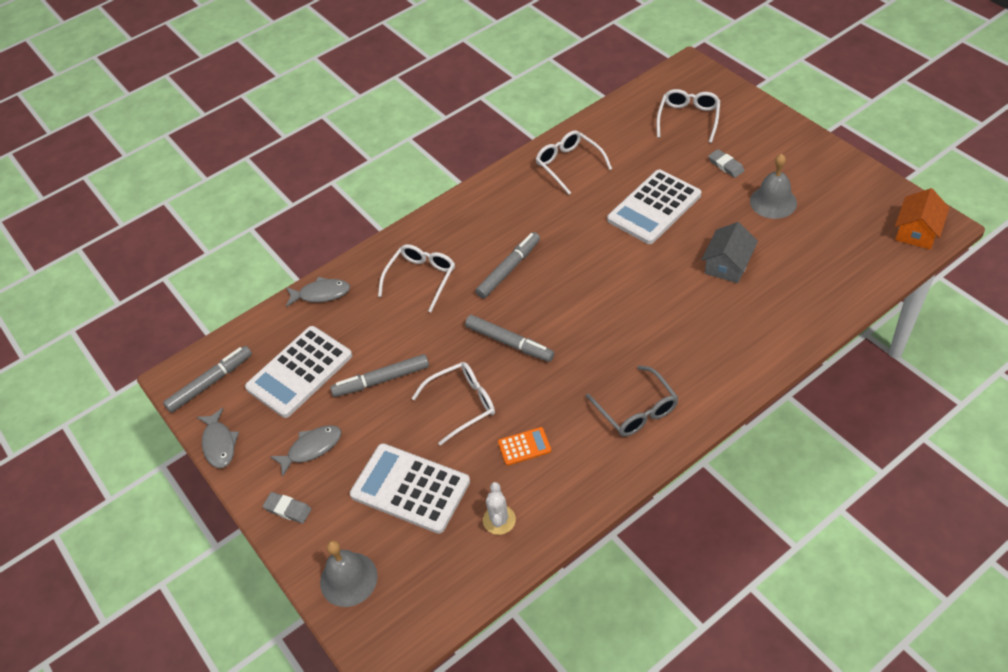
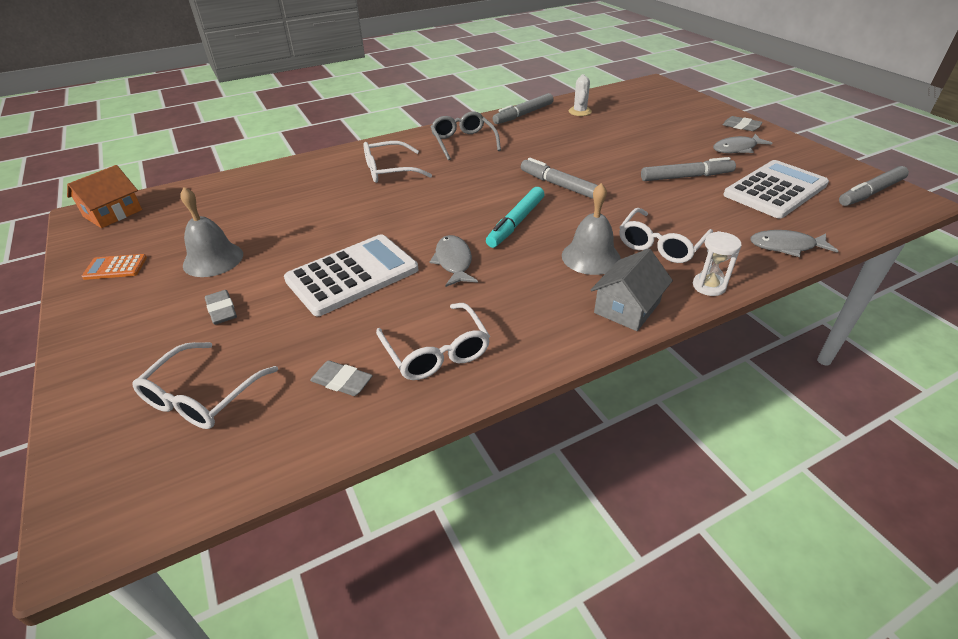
camera: 175 degrees left, 10 degrees down
grey fish [197,408,239,468] -> grey fish moved to [429,235,478,287]
grey bell [320,540,378,607] -> grey bell moved to [562,183,621,275]
white calculator [350,443,470,534] -> none
white glasses [412,362,495,446] -> white glasses moved to [363,141,432,183]
grey marker [476,232,540,298] -> grey marker moved to [493,93,554,124]
orange calculator [498,427,551,466] -> orange calculator moved to [81,254,147,280]
grey house [701,222,758,283] -> grey house moved to [591,248,673,331]
none -> grey eraser [310,360,373,396]
none -> turquoise marker [486,187,544,248]
none -> white hourglass [693,231,742,296]

